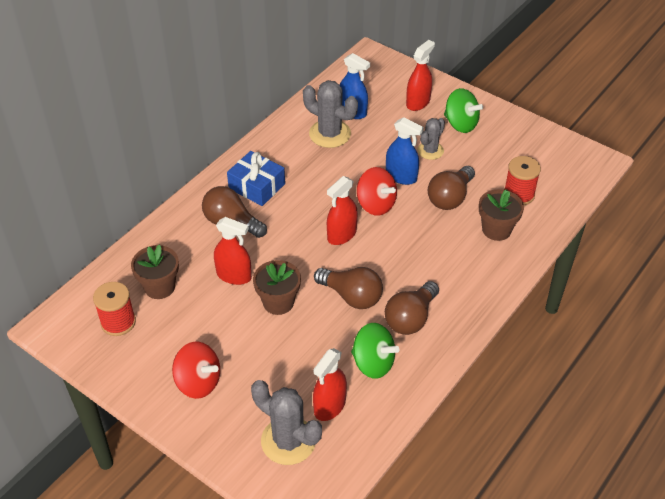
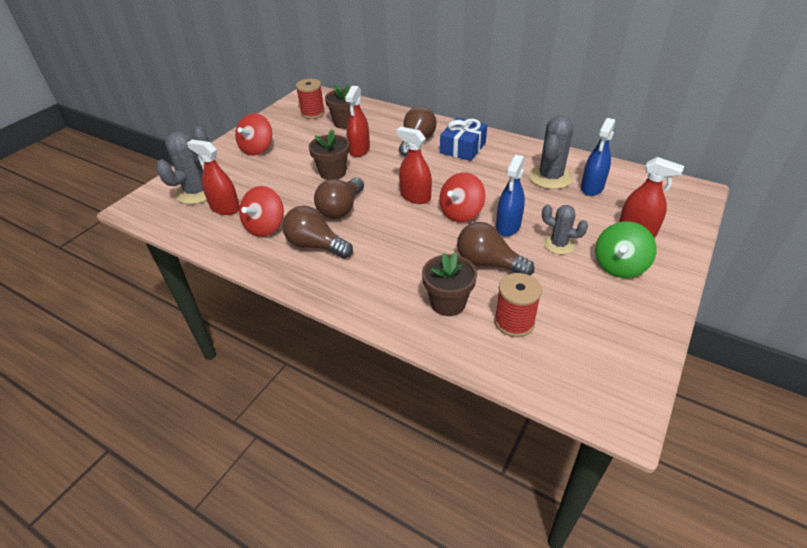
camera: 85 degrees right, 5 degrees down
green spinning top [351,323,399,379] -> red spinning top [239,186,284,237]

